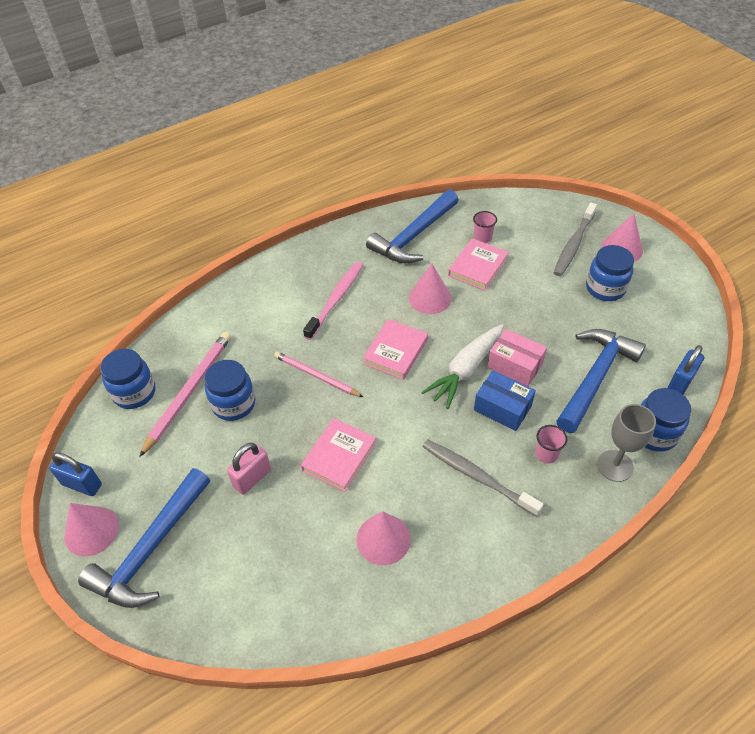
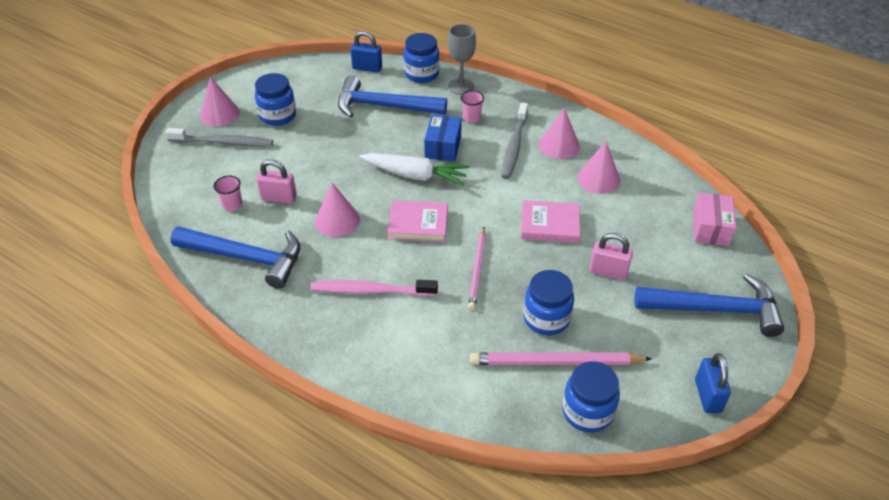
camera: 115 degrees left, 5 degrees down
pink cone [64,503,119,556] -> pink cone moved to [539,108,580,159]
pink book [448,238,509,291] -> pink padlock [256,160,297,204]
pink box [488,329,547,386] -> pink box moved to [693,193,737,246]

